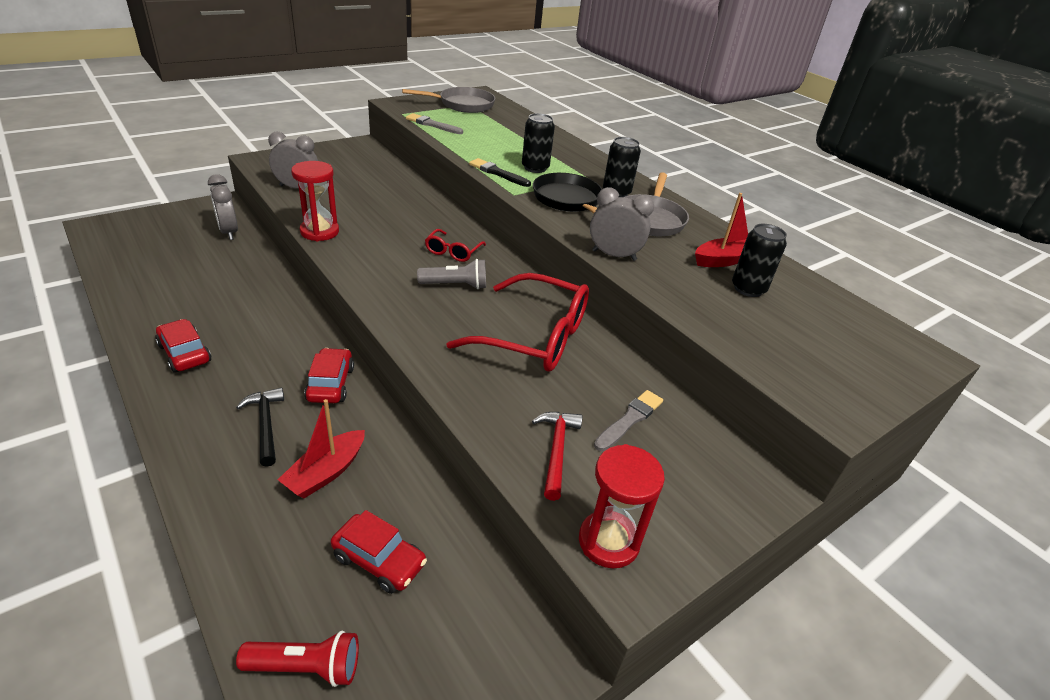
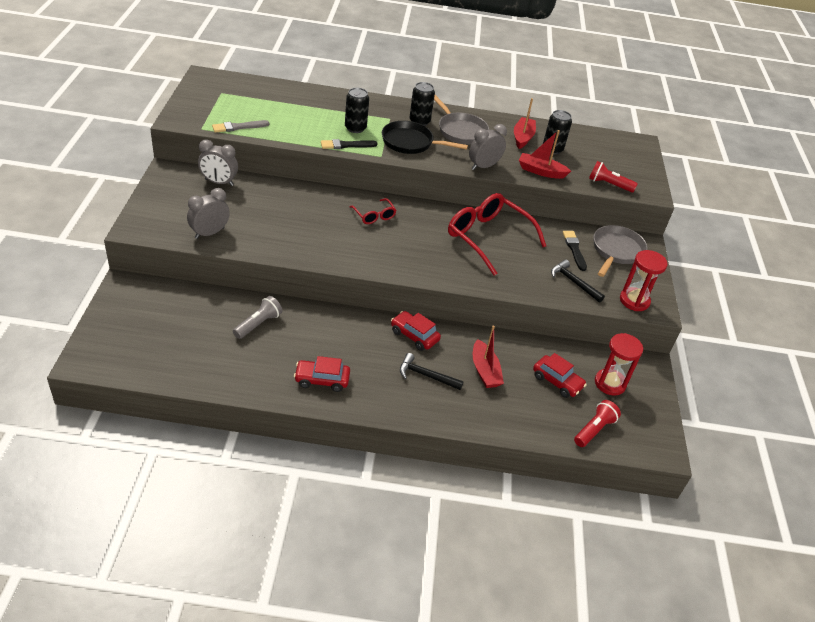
camera: 50 degrees left, 5 degrees up
grey clock [208,174,238,240] -> grey clock moved to [198,140,238,186]
red hourglass [291,161,339,241] -> red hourglass moved to [595,333,643,396]
red car [331,510,427,594] -> red car turned 60 degrees clockwise [533,353,587,398]
grey pan [402,87,496,113] -> grey pan moved to [593,225,648,277]
grey flashlight [417,259,486,289] -> grey flashlight moved to [233,296,282,339]
red glasses [446,273,589,372] -> red glasses turned 105 degrees counterclockwise [448,193,546,276]
red hammer [532,412,583,501] -> black hammer [551,259,605,302]
grey brush [594,390,663,451] -> black brush [563,231,587,271]
none -> red boat [519,130,571,179]
none -> red flashlight [589,161,638,193]

